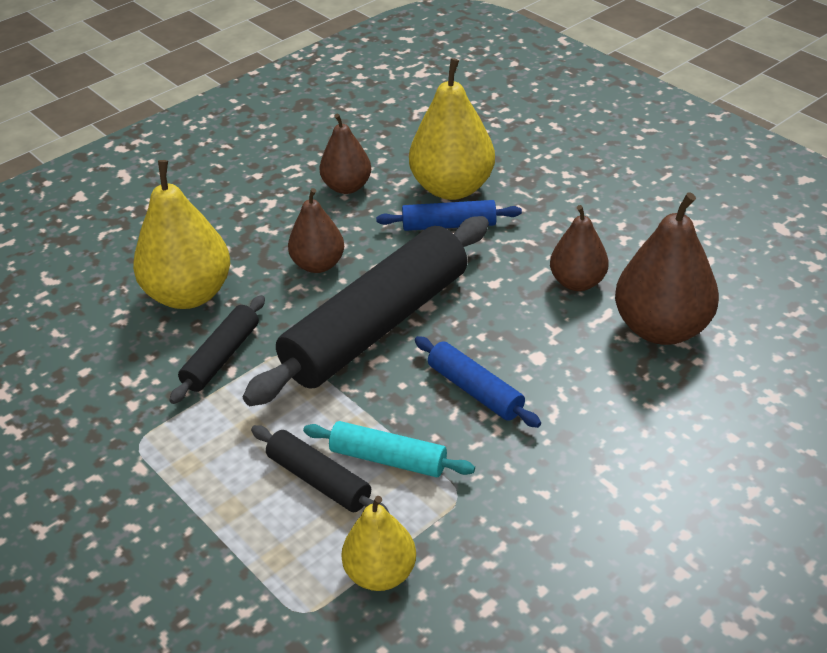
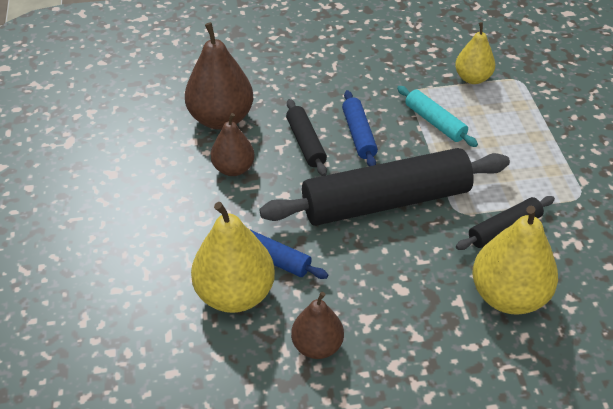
camera: 150 degrees left, 5 degrees up
black rolling pin [251,425,389,513] -> black rolling pin moved to [286,99,327,176]
brown pear [288,188,344,273] -> none

